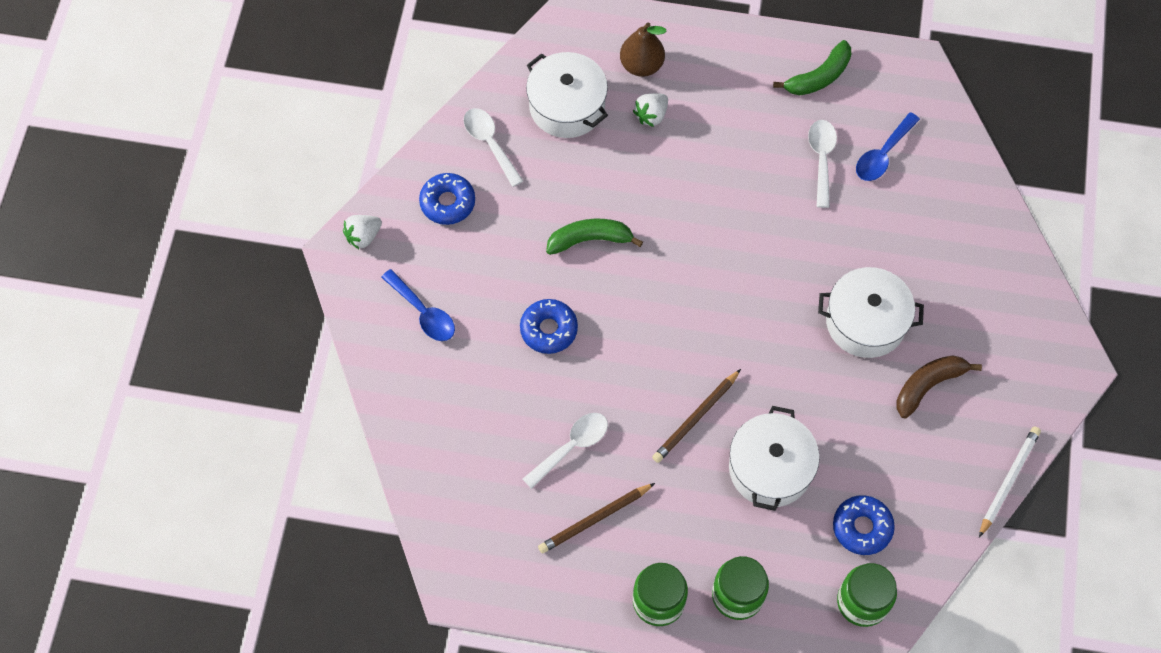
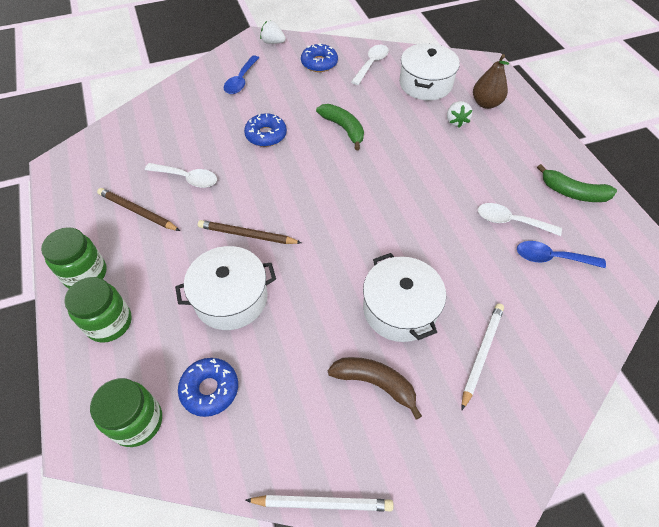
camera: 60 degrees right, 10 degrees down
white strawberry [633,93,668,127] -> white strawberry turned 105 degrees counterclockwise [447,101,473,128]
white spoon [808,120,837,208] -> white spoon turned 135 degrees counterclockwise [478,203,562,236]
none -> white pencil [462,303,504,410]

